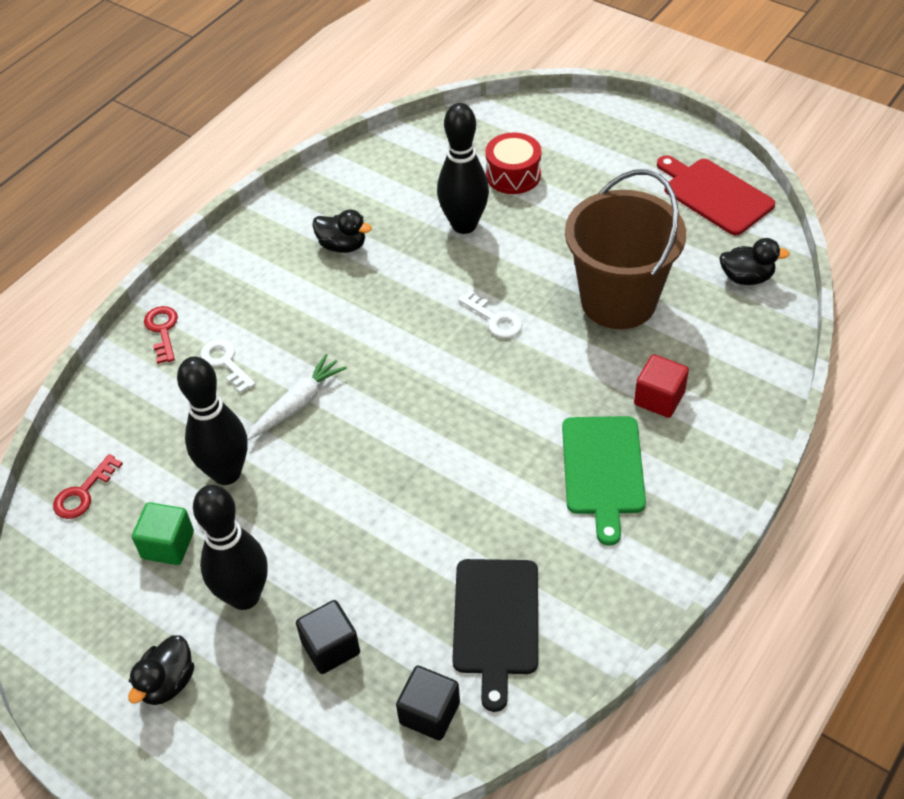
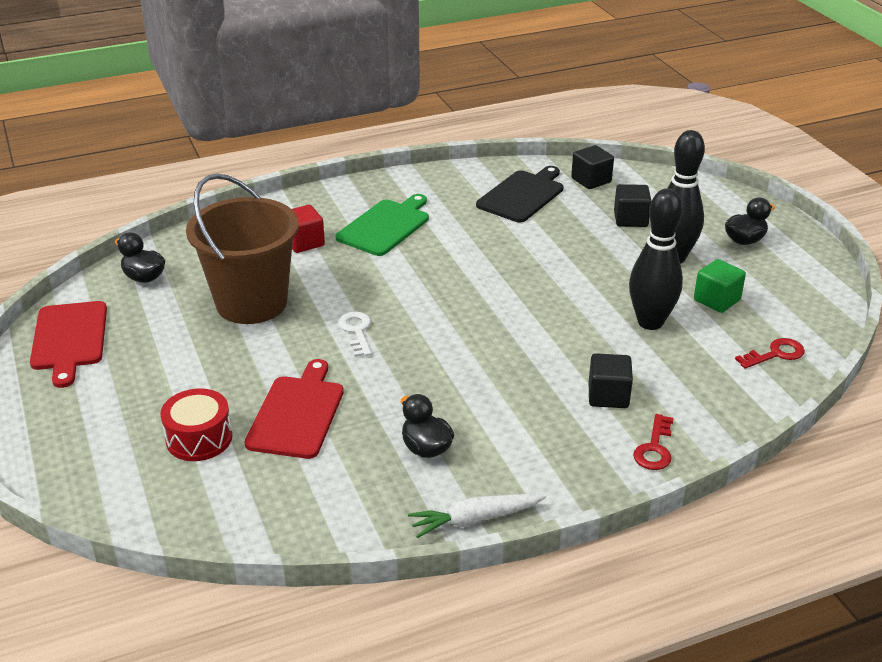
camera: 150 degrees left, 15 degrees down
white key [200,339,256,393] -> black cube [589,353,633,408]
white carrot [247,354,347,440] -> white carrot moved to [408,494,547,538]
black bowling pin [437,103,489,234] -> red cutting board [245,359,344,459]

